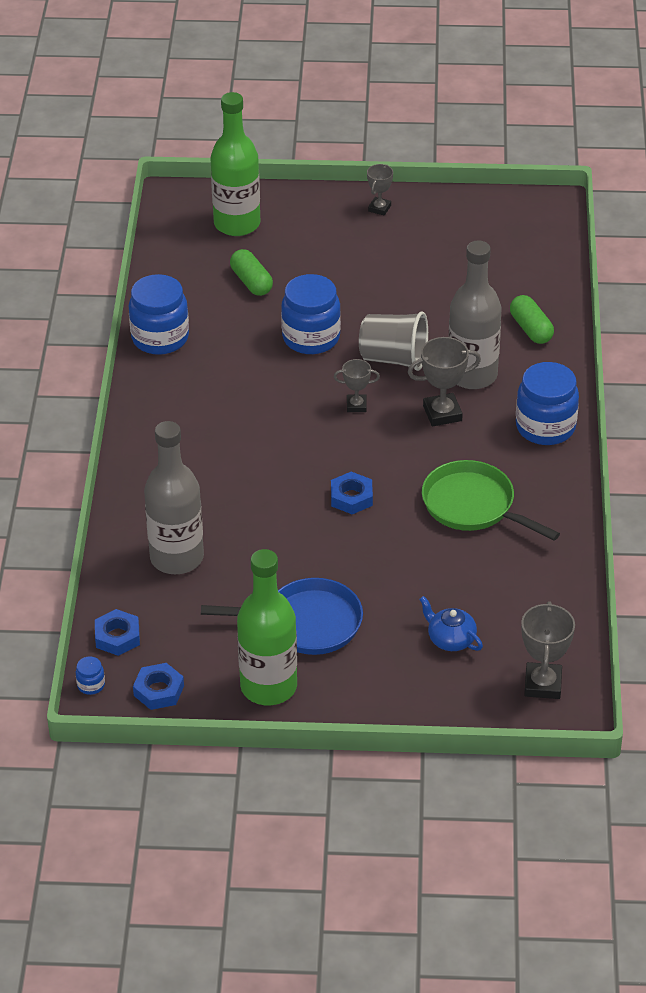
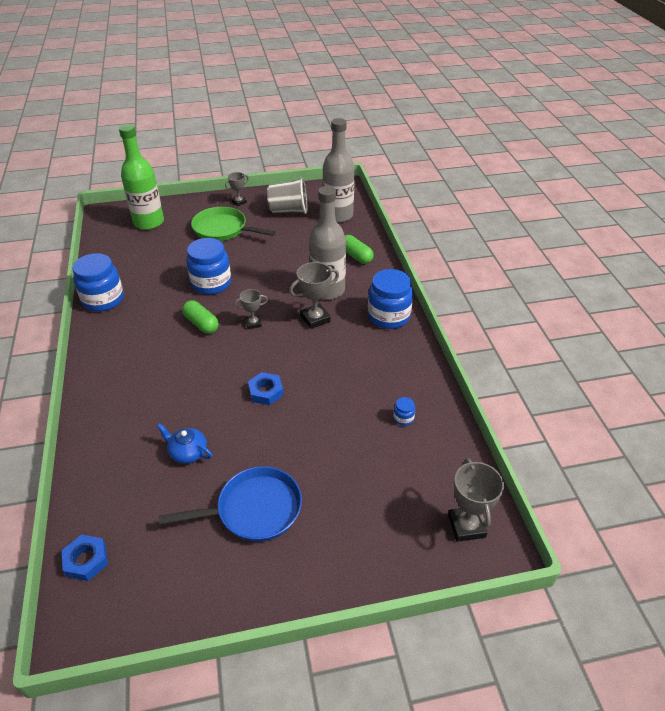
camera: 15 degrees left, 0 degrees up
blue jar [76,657,105,695] -> blue jar moved to [393,397,415,426]
blue nut [133,663,184,710] -> none
grey bottle [144,421,204,574] -> grey bottle moved to [322,118,355,223]
green capsule [230,249,273,296] -> green capsule moved to [182,300,219,334]
green bottle [237,549,297,705] -> none
grey cup [359,311,428,371] -> grey cup moved to [267,177,307,214]
grey trophy [367,164,393,216] -> grey trophy turned 45 degrees clockwise [225,172,249,206]
blue teapot [419,596,483,651] -> blue teapot moved to [157,423,212,464]
green pan [422,460,560,541] -> green pan moved to [191,207,276,241]

